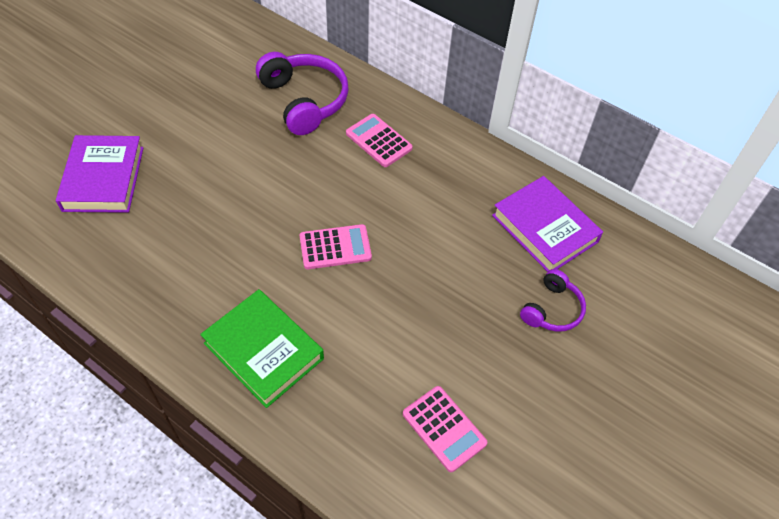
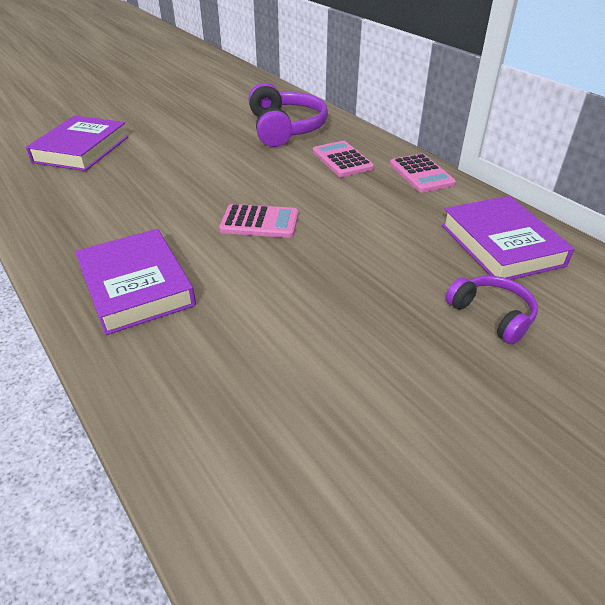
camera: 20 degrees right, 15 degrees down
green book [200,289,324,408] -> purple book [75,229,196,335]
pink calculator [403,386,487,472] -> pink calculator moved to [390,154,456,193]
purple headphones [520,269,586,332] -> purple headphones turned 90 degrees counterclockwise [446,276,538,345]

